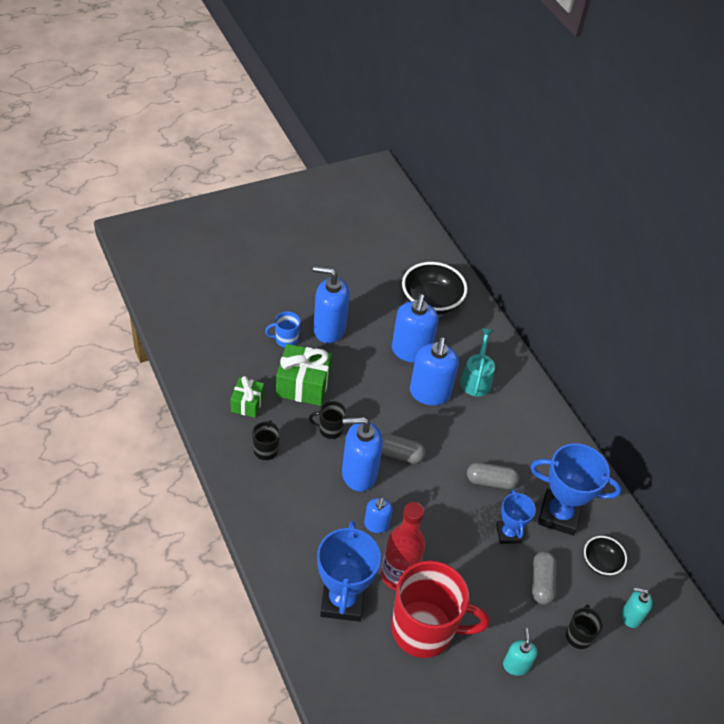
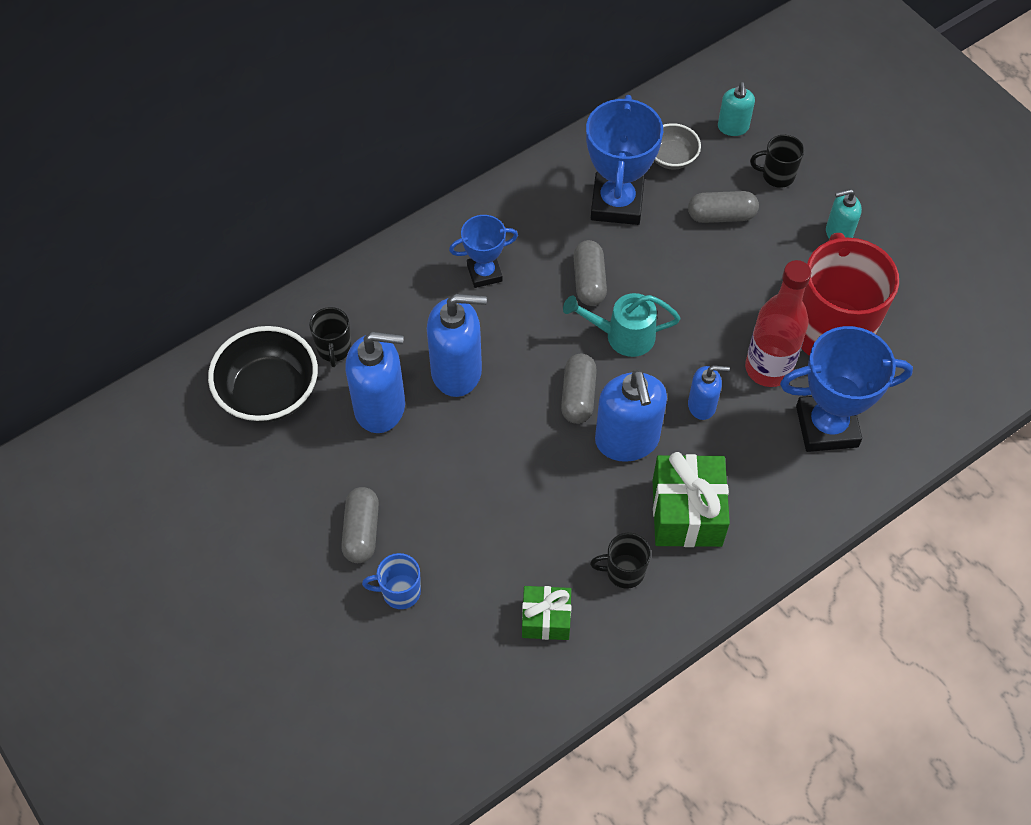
camera: 95 degrees left, 10 degrees up
blue mug [265,311,300,347] -> blue mug turned 105 degrees clockwise [362,553,421,609]
green gift [276,344,332,406] -> green gift moved to [653,452,730,547]
black mug [309,401,347,439] -> black mug moved to [309,307,352,367]
blue soap dispenser [313,266,350,343] -> grey capsule [341,487,379,563]
turquoise watering can [460,328,495,397] -> turquoise watering can moved to [563,293,681,357]
blue trophy [496,489,536,544] -> blue trophy moved to [449,215,518,288]
black bowl [584,536,627,576] -> grey bowl [654,123,701,170]

